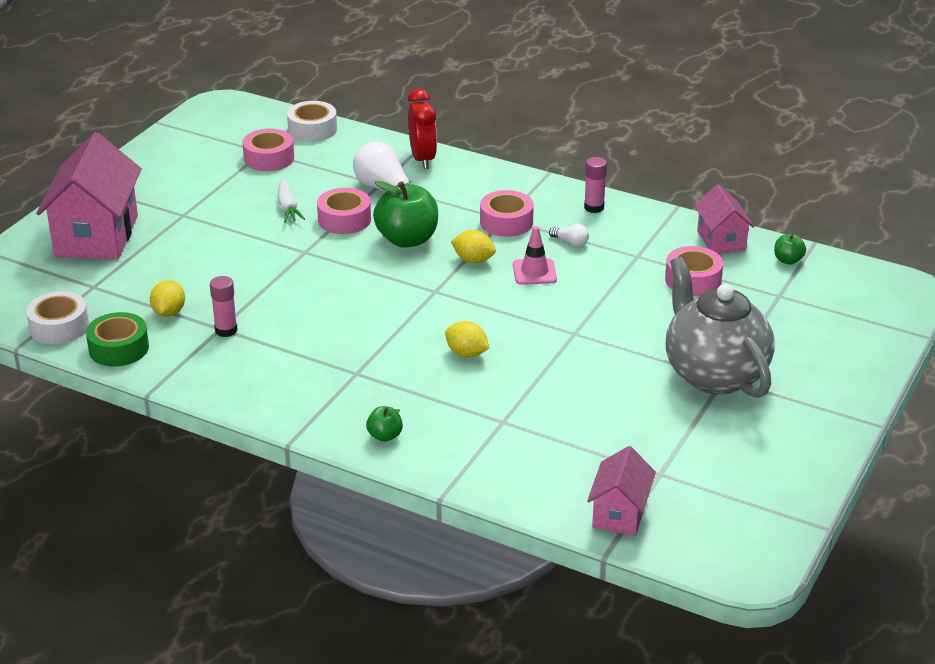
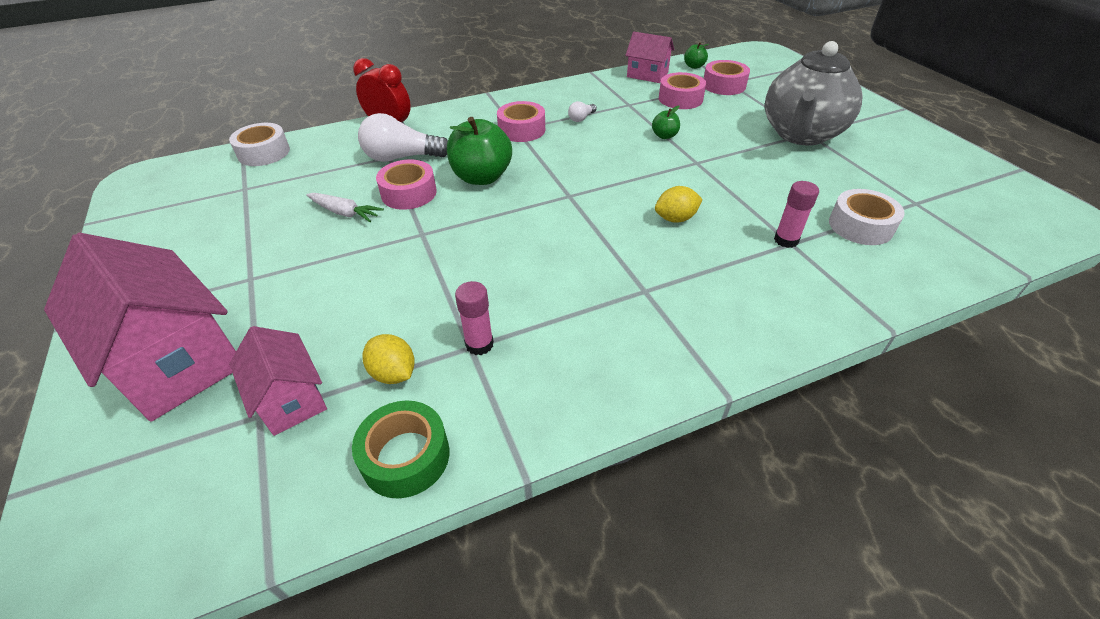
camera: 50 degrees left, 10 degrees up
white tape [26,291,89,344] -> white tape moved to [829,189,905,245]
pink tape [242,129,294,171] -> pink tape moved to [704,60,750,95]
green apple [366,406,403,442] -> green apple moved to [652,106,680,139]
yellow lemon [451,230,496,263] -> none
pink traffic cone [513,226,557,285] -> none
white light bulb [549,224,589,247] -> white light bulb turned 150 degrees clockwise [568,101,597,122]
pink glue stick [584,157,607,213] -> pink glue stick moved to [774,181,819,248]
pink house [587,446,656,536] -> pink house moved to [229,326,327,436]
grey teapot [666,257,775,398] -> grey teapot turned 75 degrees counterclockwise [765,41,863,146]

